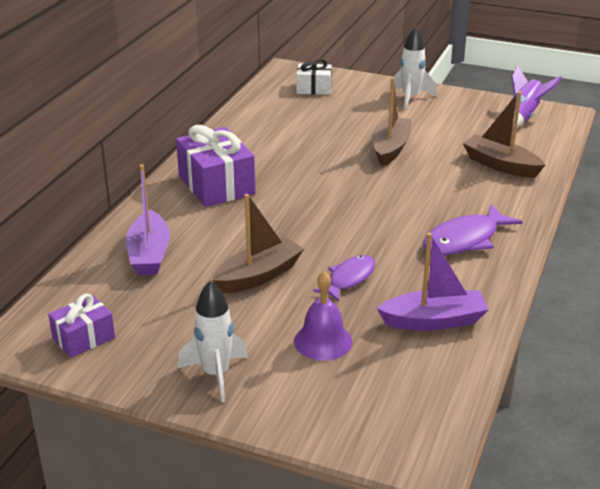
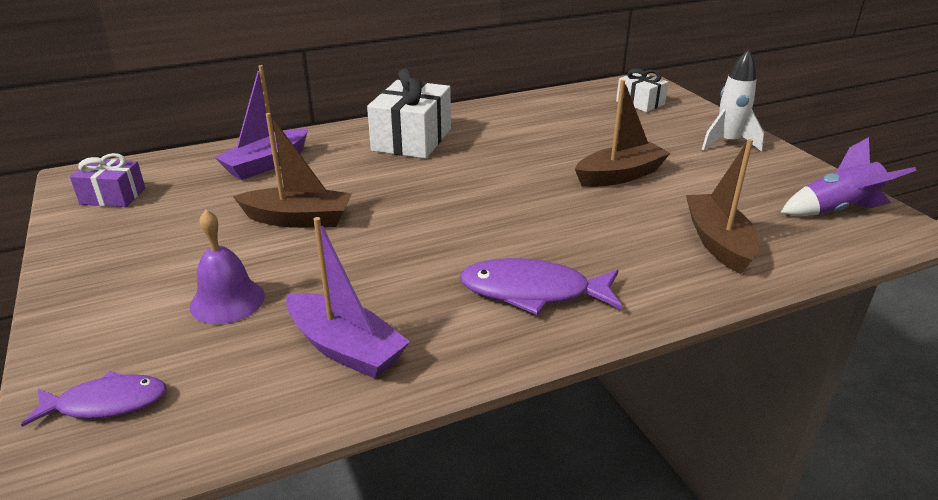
camera: 45 degrees right, 0 degrees up
purple gift [176,125,256,207] -> white gift [367,69,451,159]
white rocket [178,280,248,402] -> none
purple fish [313,255,375,302] -> purple fish moved to [21,371,167,427]

